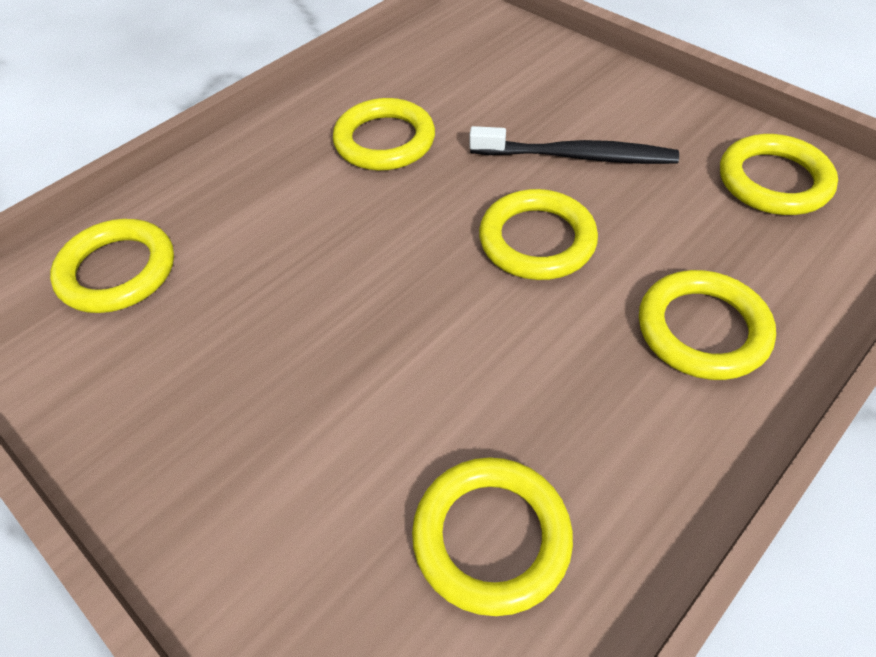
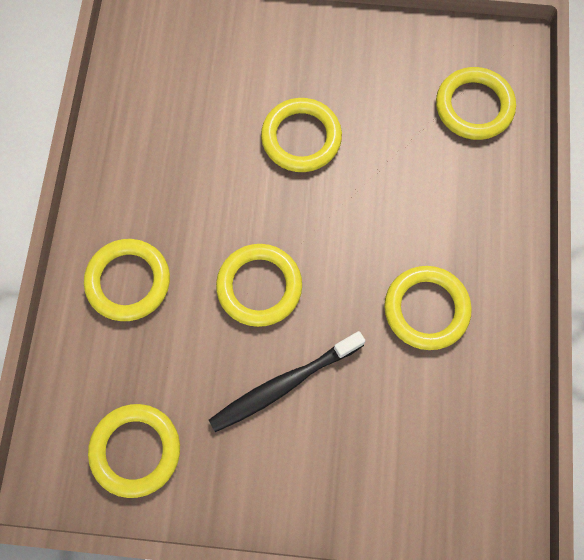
camera: 140 degrees right, 20 degrees up
yellow ring [412,457,573,616] -> yellow ring moved to [261,98,342,172]

